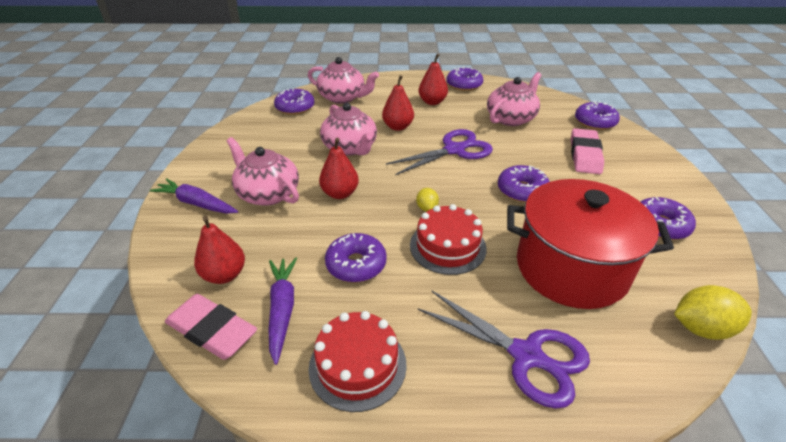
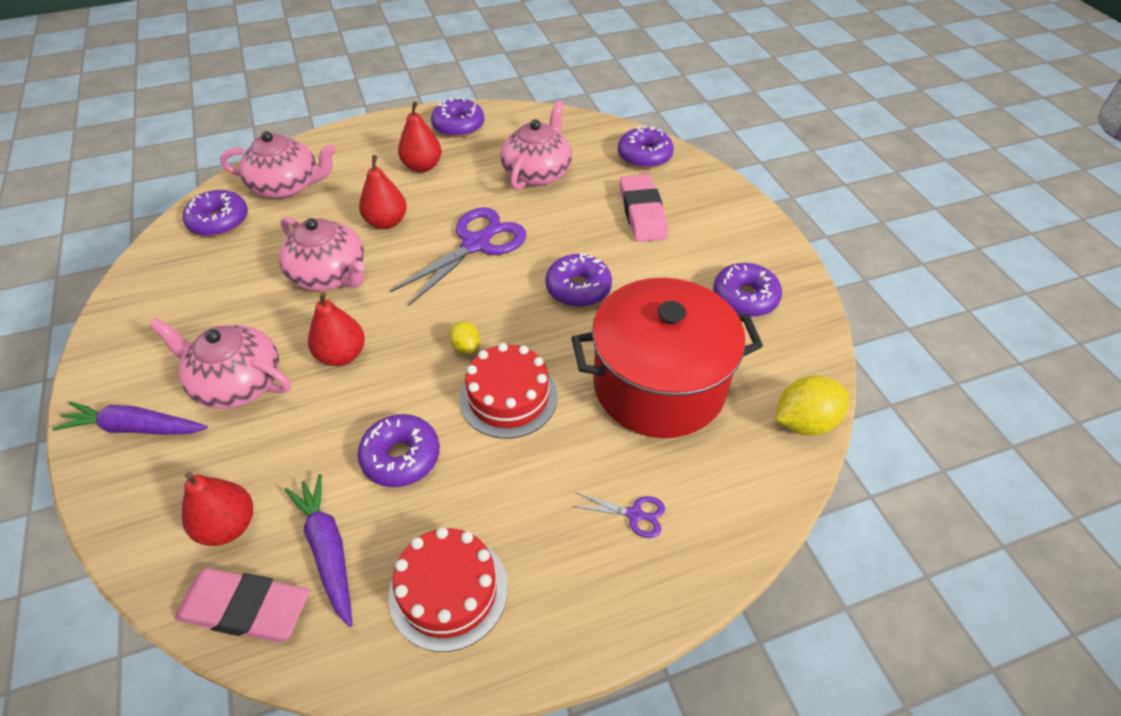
camera: 20 degrees left, 10 degrees up
purple scissors [418,291,590,409] -> purple scissors [572,493,665,538], size x0.45

